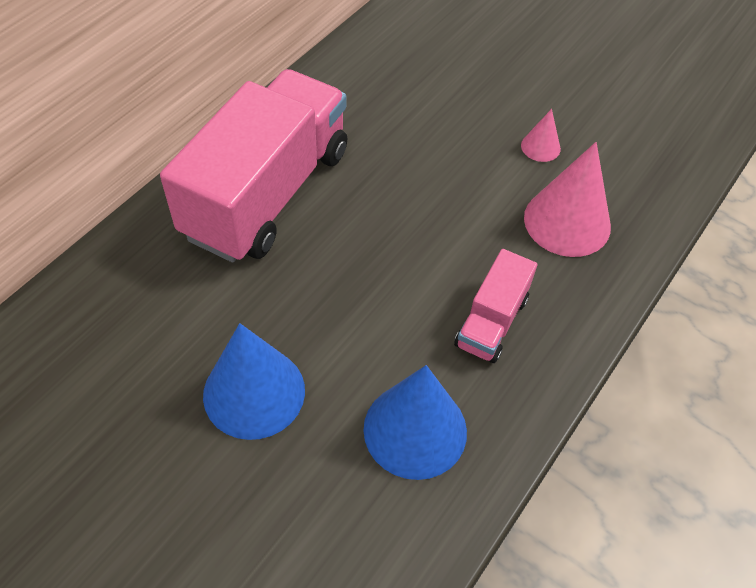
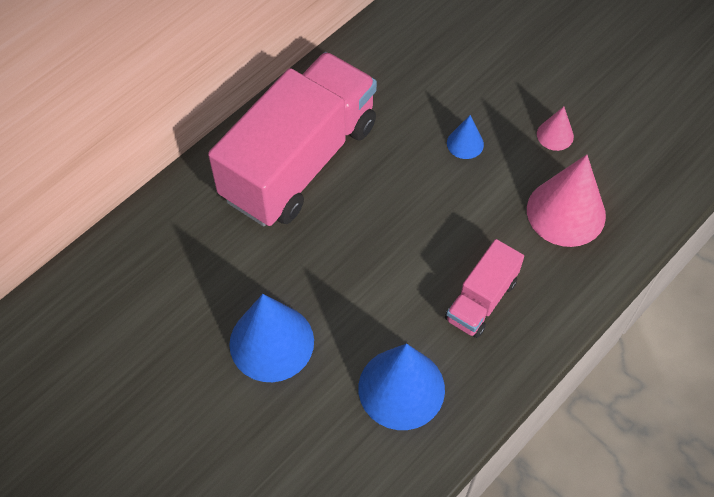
camera: 10 degrees right, 5 degrees up
none -> blue cone [447,115,484,159]

